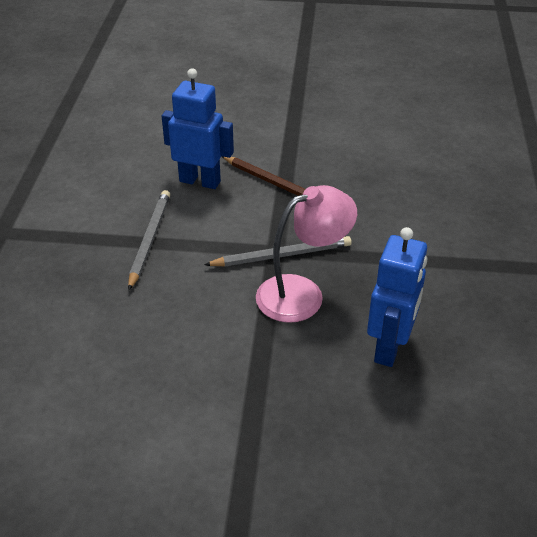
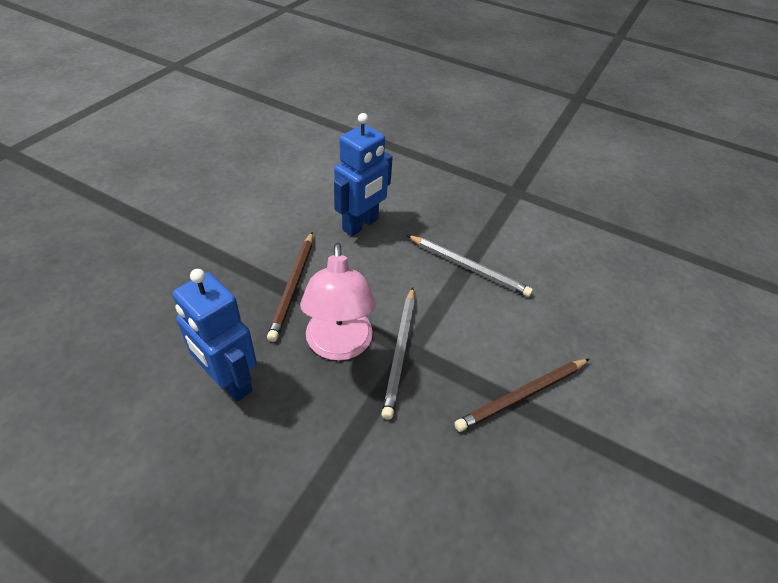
camera: 110 degrees right, 5 degrees up
blue robot [162,68,234,189] -> blue robot moved to [334,113,393,236]
none -> brown pencil [267,232,313,342]

